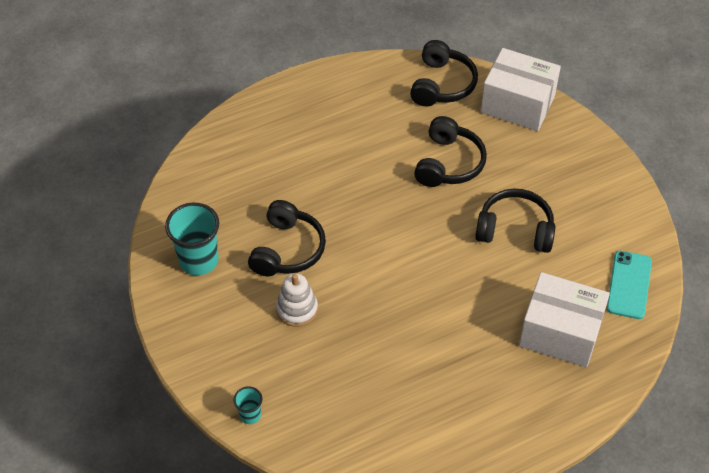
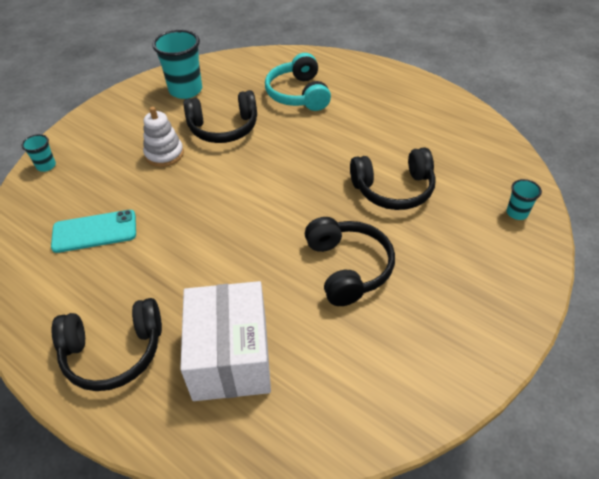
camera: 65 degrees right, 5 degrees down
black headphones [410,40,478,107] -> black headphones moved to [51,298,162,391]
white box [480,48,561,131] -> turquoise cup [507,179,542,220]
turquoise phone [607,251,652,319] -> turquoise phone moved to [51,210,136,253]
none -> turquoise headphones [265,53,331,111]

